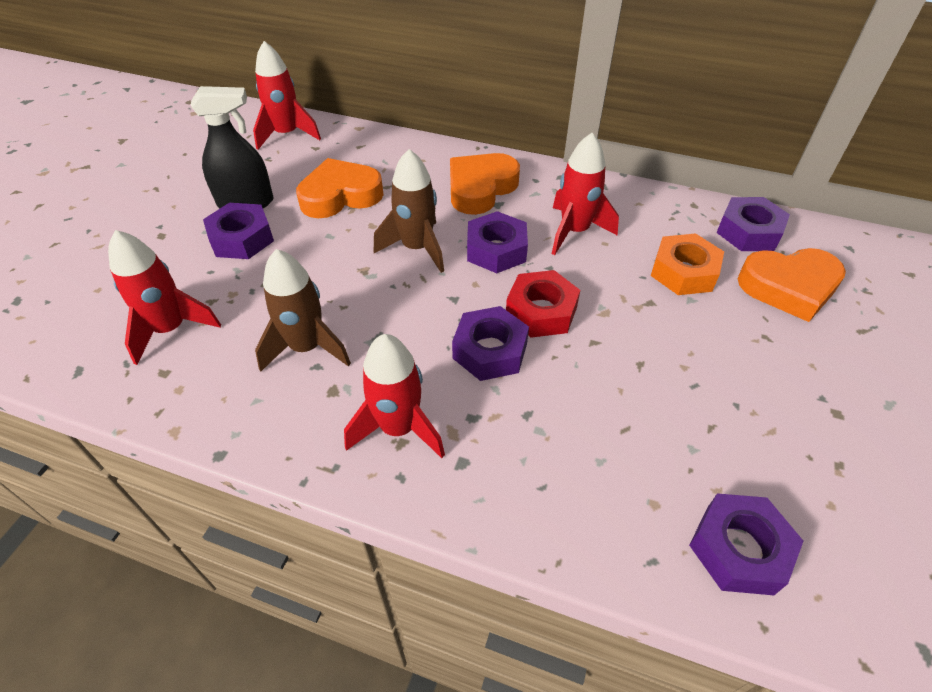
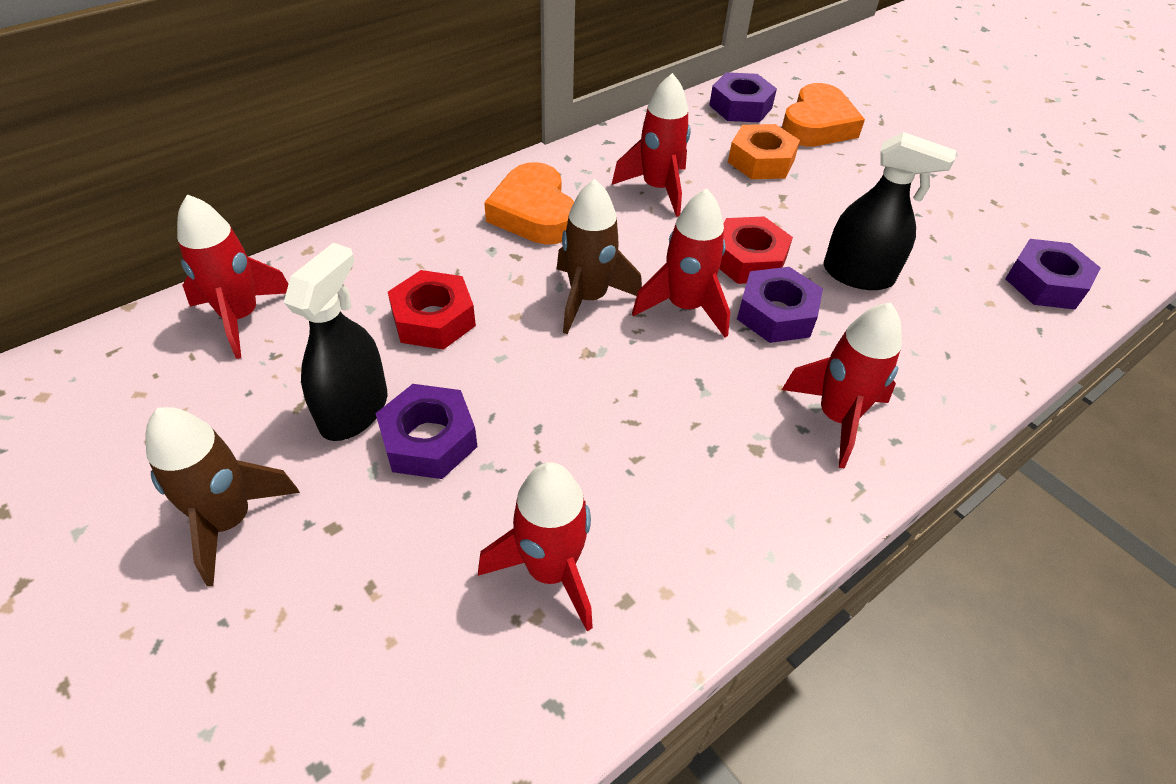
camera: 60 degrees left, 0 degrees up
brown rocket [255,249,351,372] -> brown rocket moved to [146,407,300,586]
orange heart [296,158,384,218] -> red nut [388,270,476,350]
purple nut [467,211,528,273] -> none
none -> red rocket [632,188,730,338]
none -> black spray bottle [824,132,956,290]

